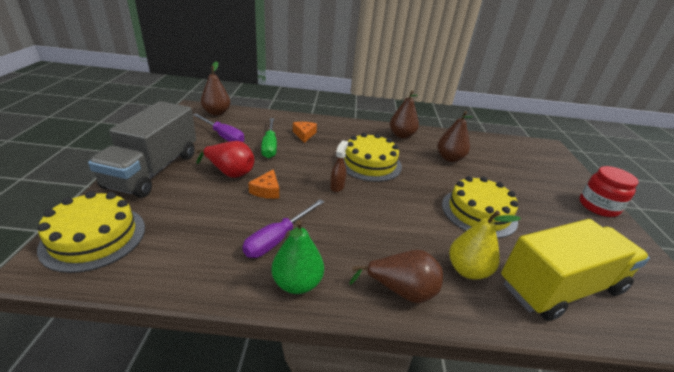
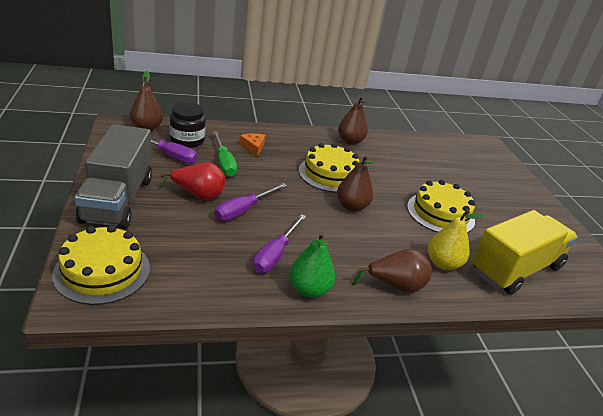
camera: 15 degrees left, 0 degrees up
orange cheese [248,169,279,199] -> purple screwdriver [215,183,287,221]
brown spray bottle [330,140,348,192] -> none
brown pear [437,111,472,162] -> brown pear moved to [337,155,375,212]
red jar [580,166,638,217] -> none
none -> black jar [170,102,206,148]

